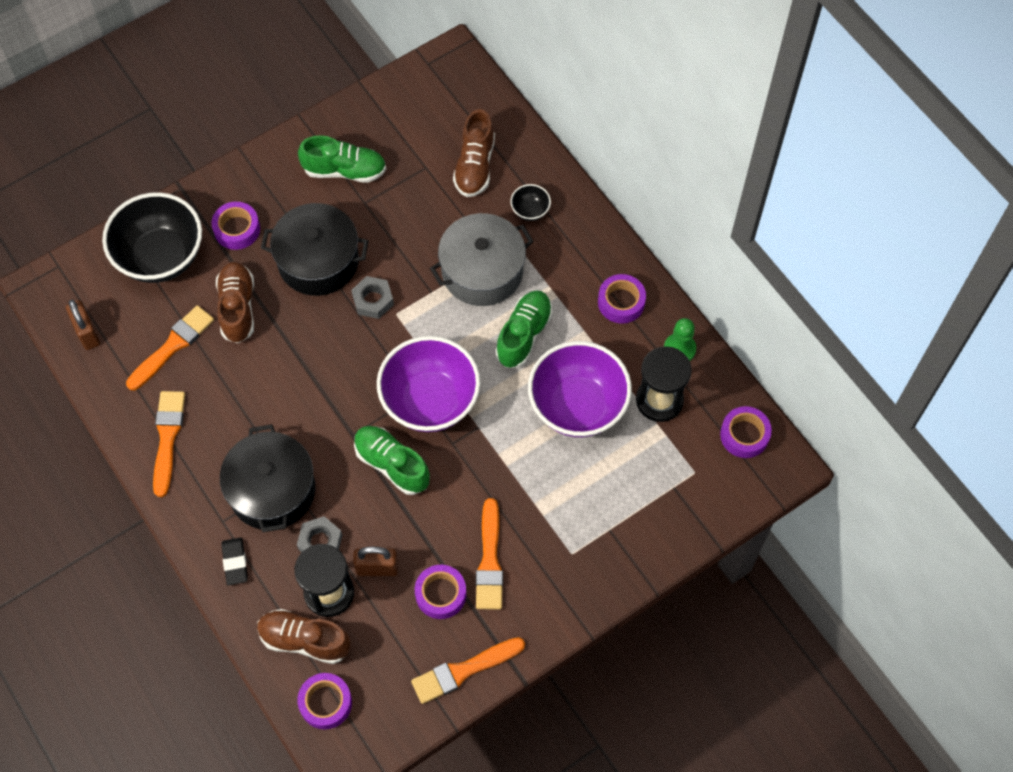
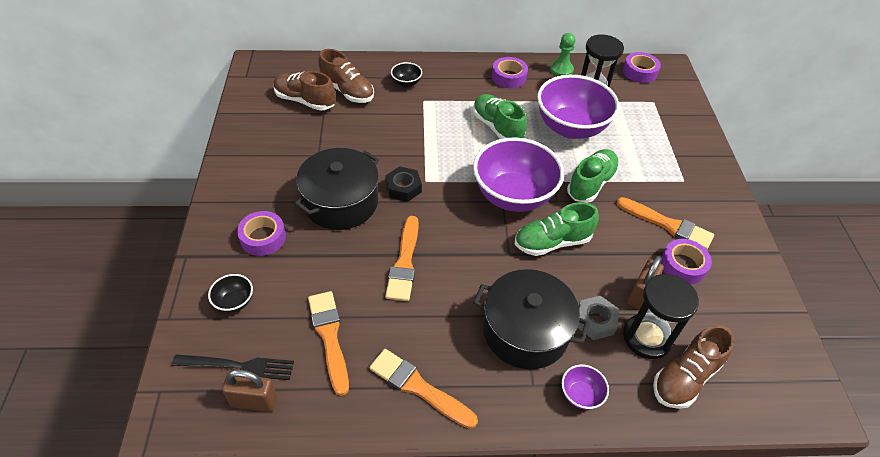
camera: 60 degrees left, 15 degrees down
black bowl [102,192,202,283] -> black bowl [208,274,253,313], size x0.42
brown shoe [216,261,254,343] -> brown shoe moved to [274,71,336,111]
black eraser [221,537,248,585] -> purple bowl [562,365,609,410]
purple tape [297,673,352,729] -> none
green shoe [298,135,386,183] -> green shoe moved to [567,149,619,203]
grey nut [351,276,394,319] -> black nut [385,166,422,202]
orange brush [411,637,525,704] -> orange brush moved to [385,216,419,301]
grey pot [430,213,534,306] -> none
none -> black fork [172,354,294,380]

